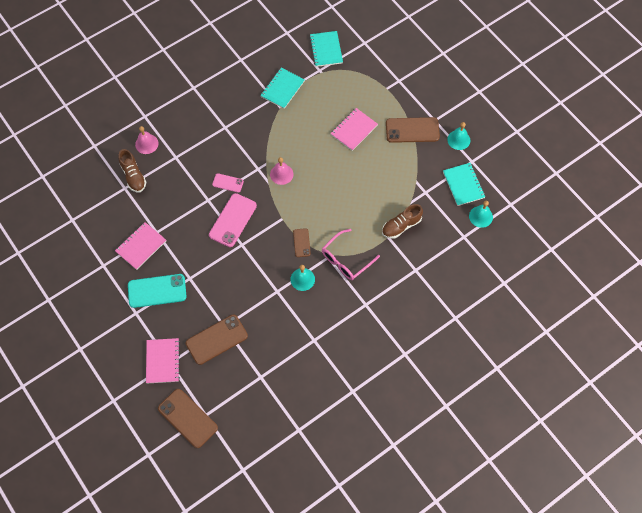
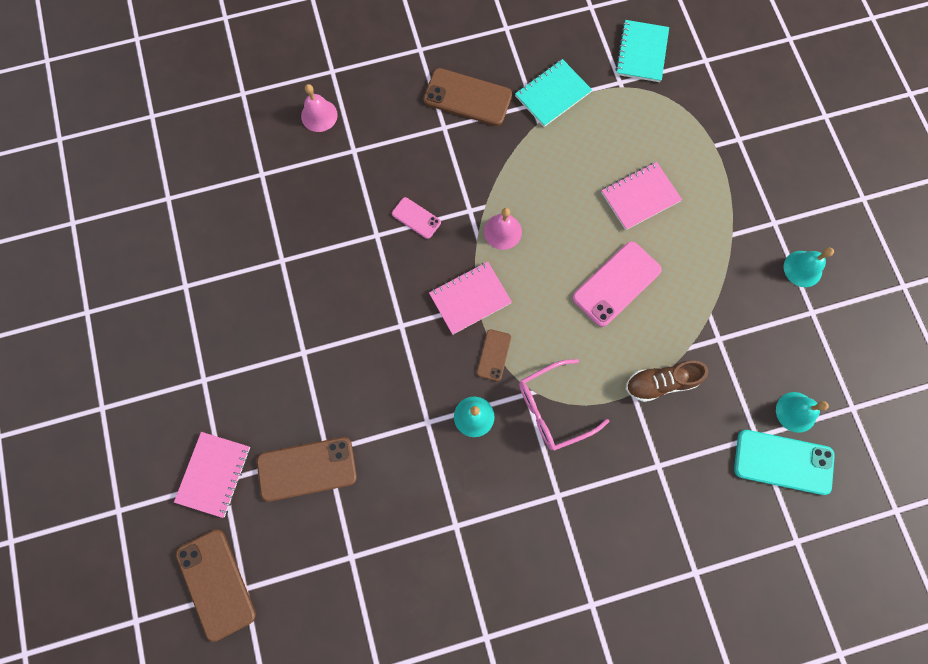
camera: 20 degrees right, 10 degrees up
pink notebook [115,222,166,270] -> pink notebook moved to [429,262,512,335]
brown shoe [118,149,146,192] -> none
turquoise phone [128,274,187,308] -> turquoise phone moved to [734,430,835,495]
pink phone [209,193,257,247] -> pink phone moved to [572,241,662,327]
brown phone [386,117,440,143] -> brown phone moved to [423,68,512,126]
turquoise notebook [443,163,485,206] -> none

